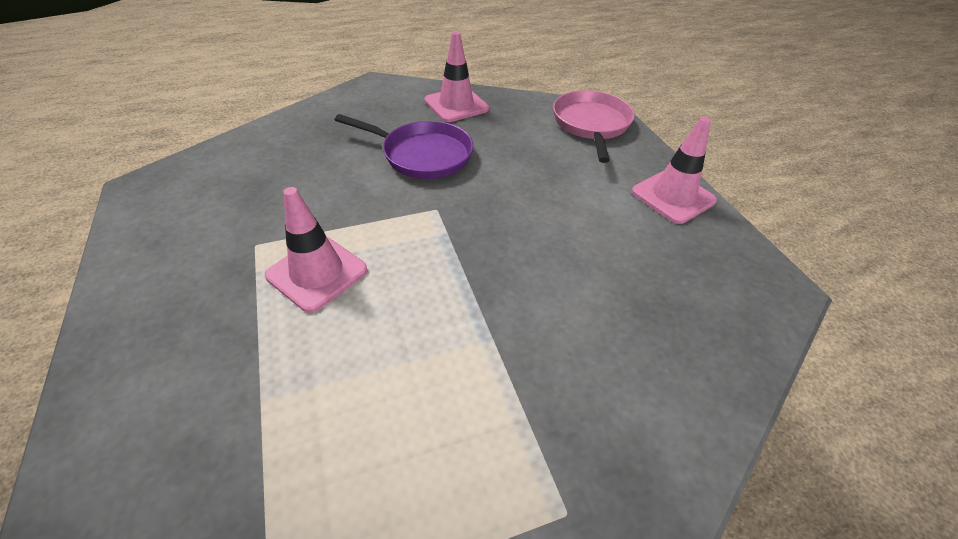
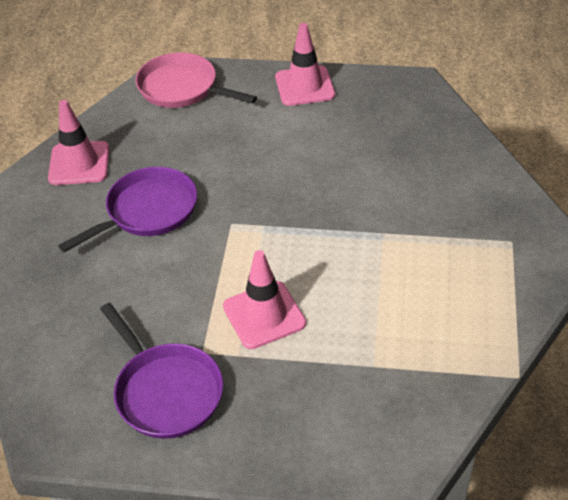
camera: 60 degrees left, 0 degrees up
none -> purple pan [100,303,223,439]

